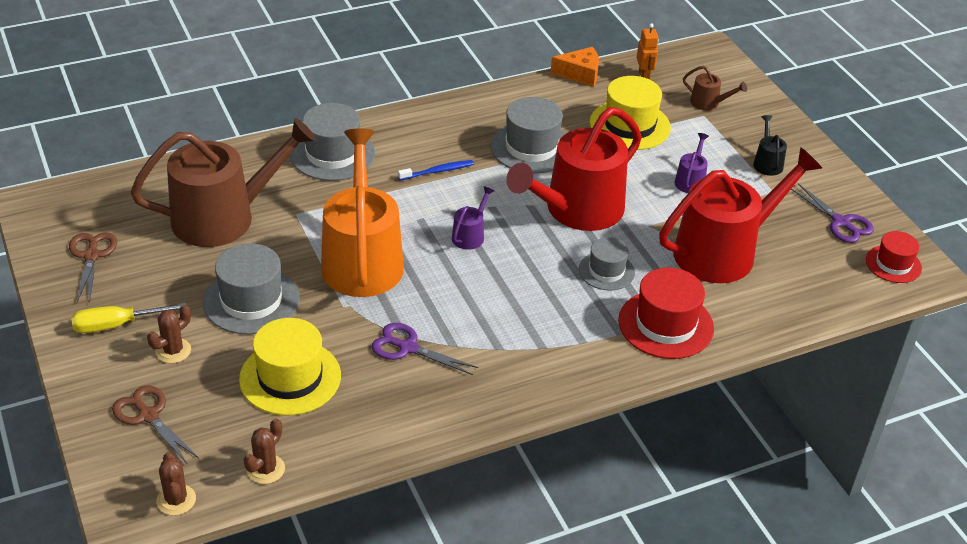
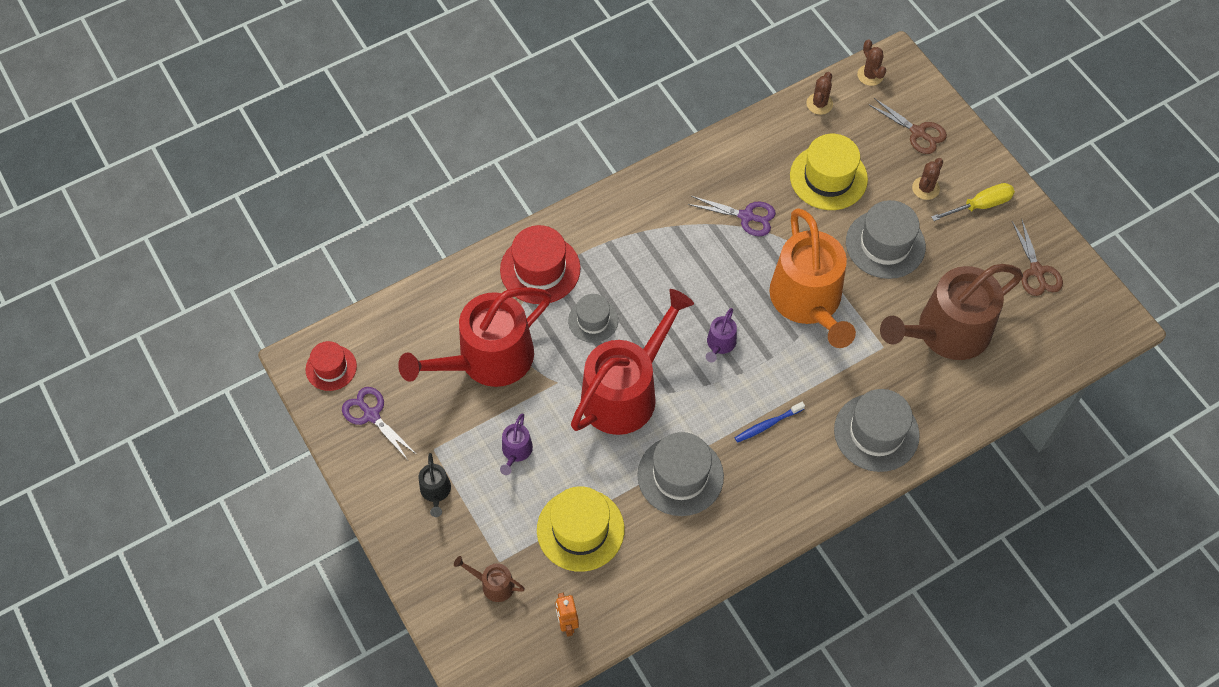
camera: 175 degrees right, 20 degrees up
orange cheese [550,47,599,87] -> none

